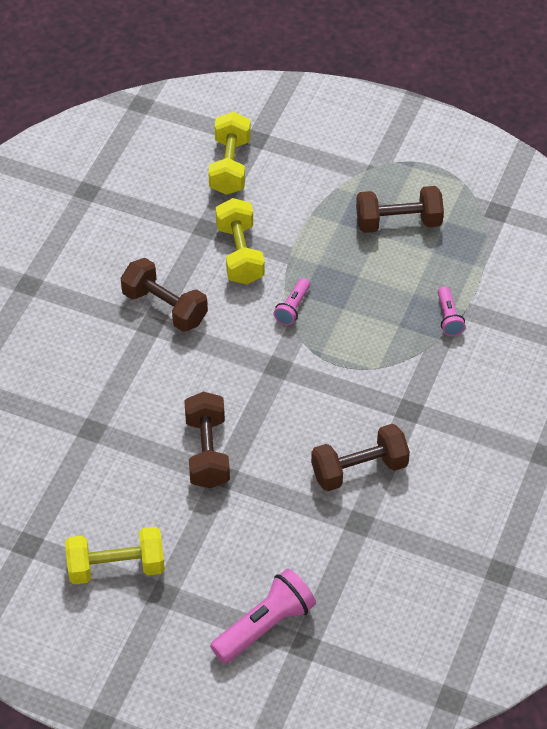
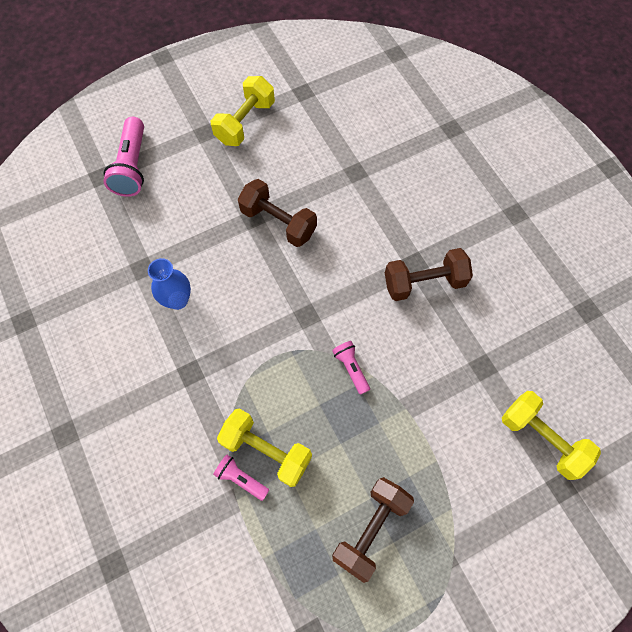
camera: 130 degrees right, 15 degrees up
yellow dumbbell [215,198,265,284] -> yellow dumbbell moved to [217,408,312,487]
brown dumbbell [311,424,410,491] -> blue vase [148,258,191,310]

